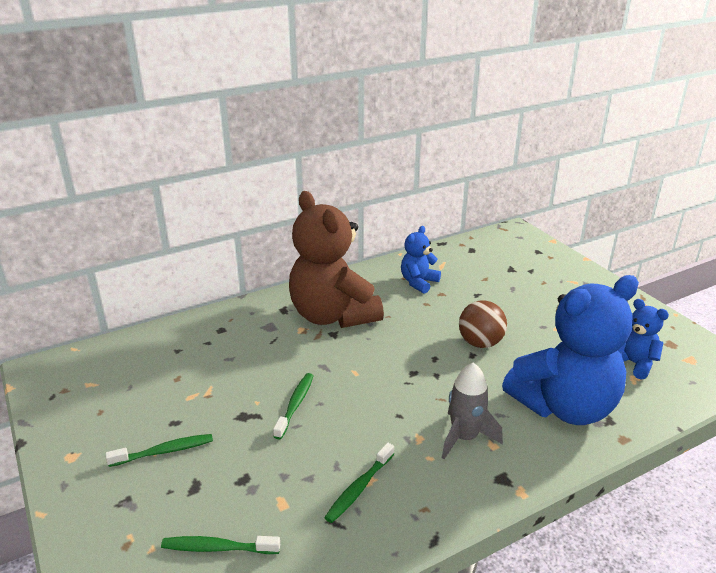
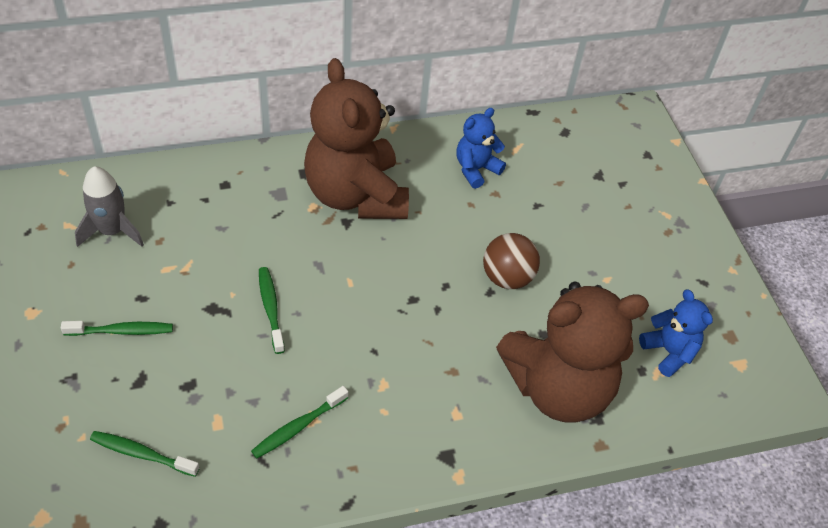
camera: 10 degrees right, 20 degrees up
green toothbrush [273,373,313,440] -> green toothbrush turned 45 degrees counterclockwise [259,267,285,354]
grey rocket [442,362,503,459] -> grey rocket moved to [75,166,144,247]
blue teddy bear [502,275,639,425] -> brown teddy bear [496,282,649,423]

